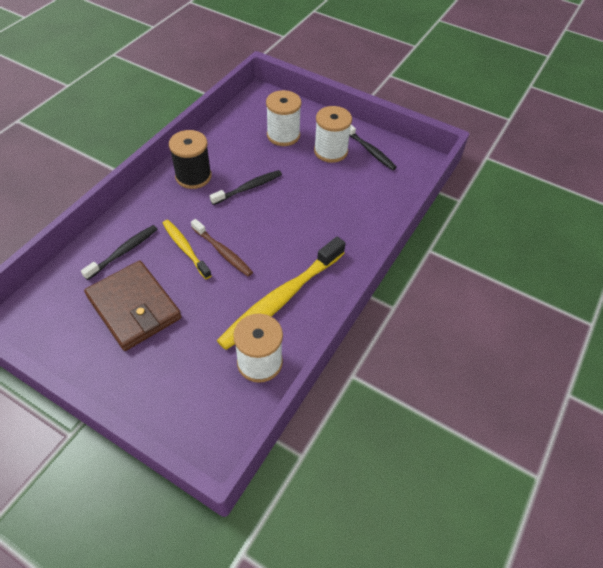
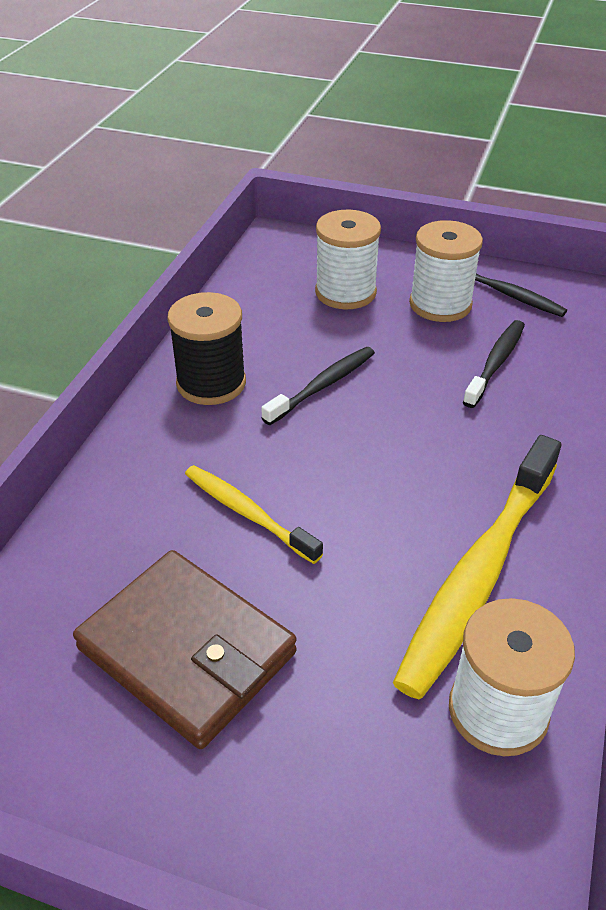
camera: 10 degrees left, 10 degrees down
black toothbrush [81,225,158,280] -> black toothbrush moved to [463,320,525,408]
brown toothbrush [191,219,253,276] -> none

